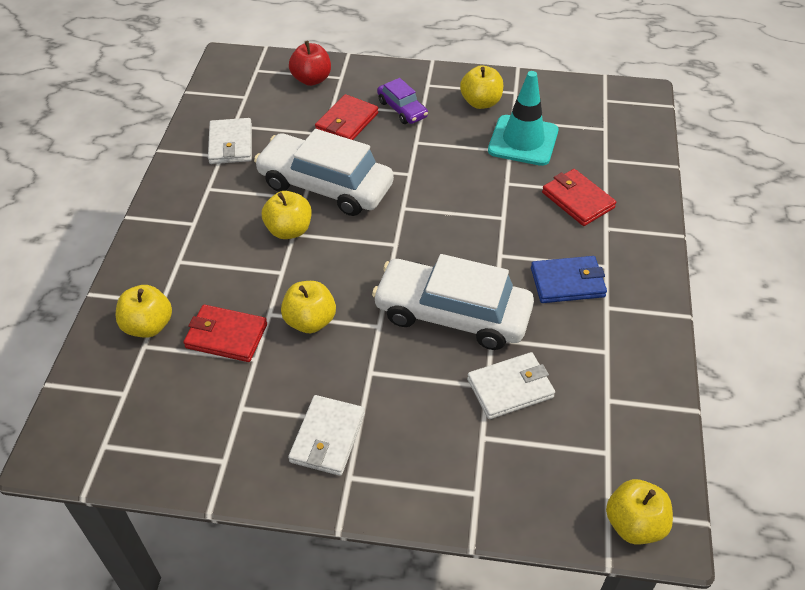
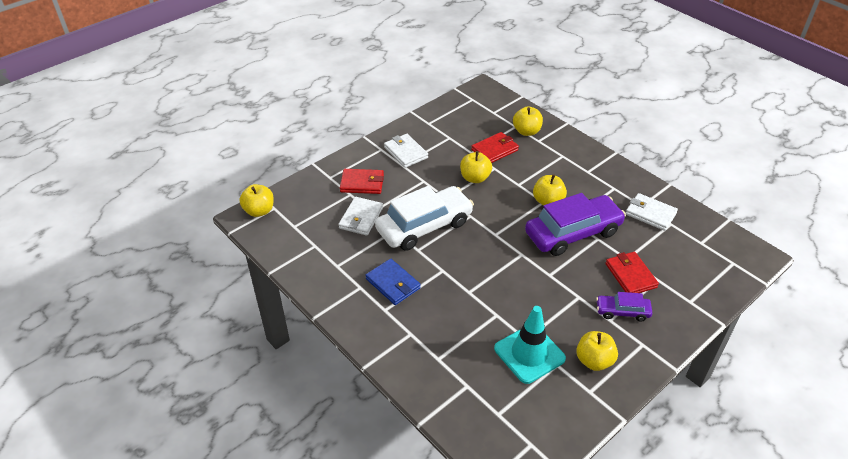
camera: 130 degrees right, 5 degrees down
white car [254,129,394,216] -> purple car [525,193,626,256]
red apple [289,41,331,86] -> none
blue wallet [531,256,607,303] -> blue wallet turned 75 degrees counterclockwise [365,259,421,305]
red wallet [542,169,616,226] -> red wallet moved to [340,169,384,194]

